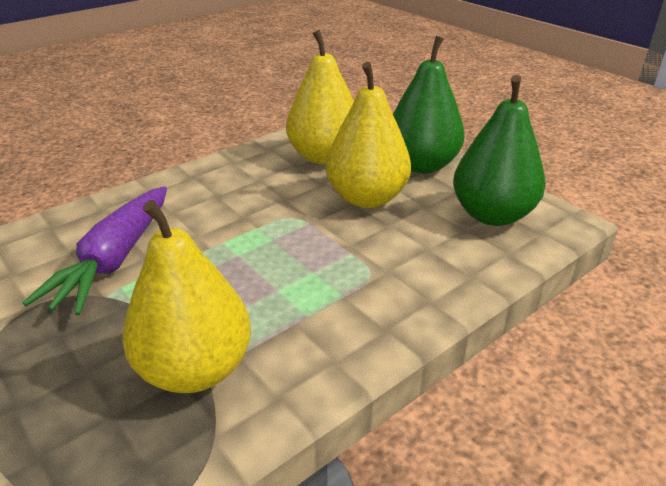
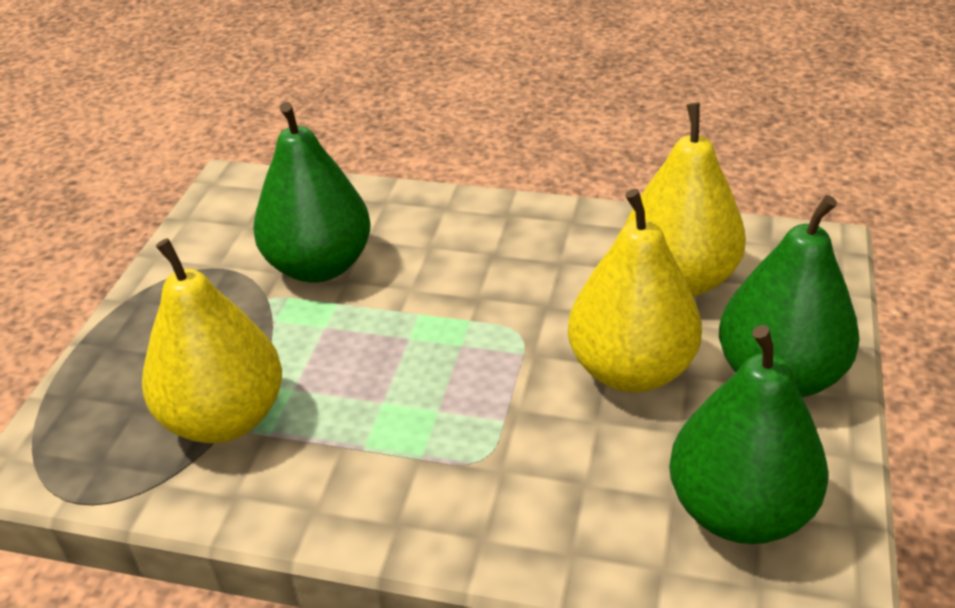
camera: 55 degrees right, 5 degrees up
purple carrot [23,186,167,316] -> green pear [253,102,371,282]

